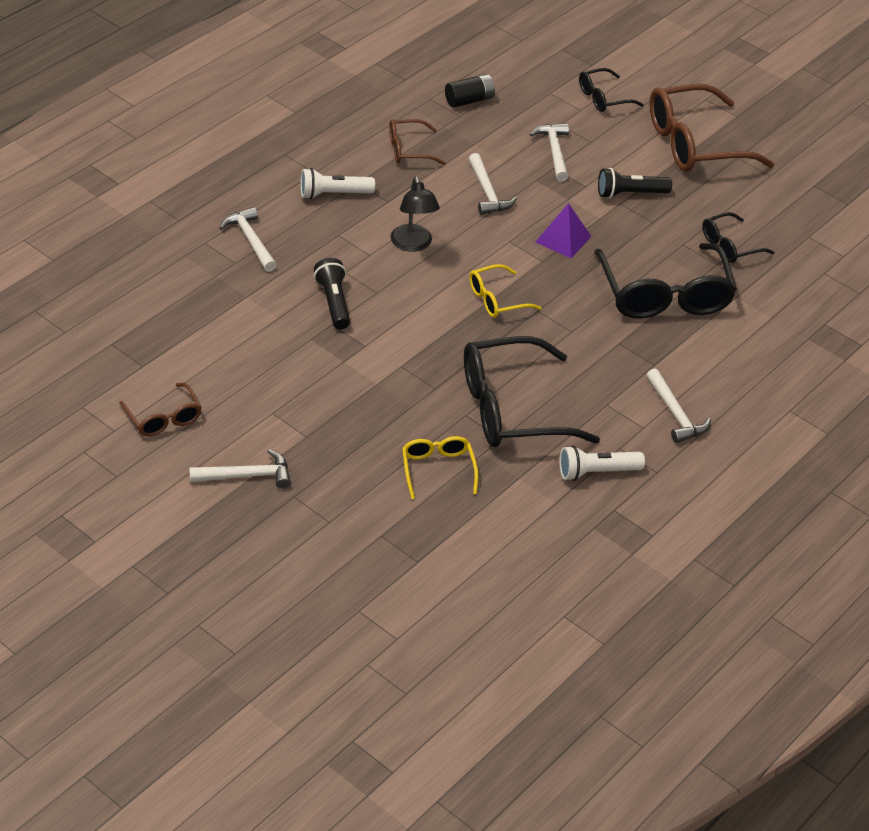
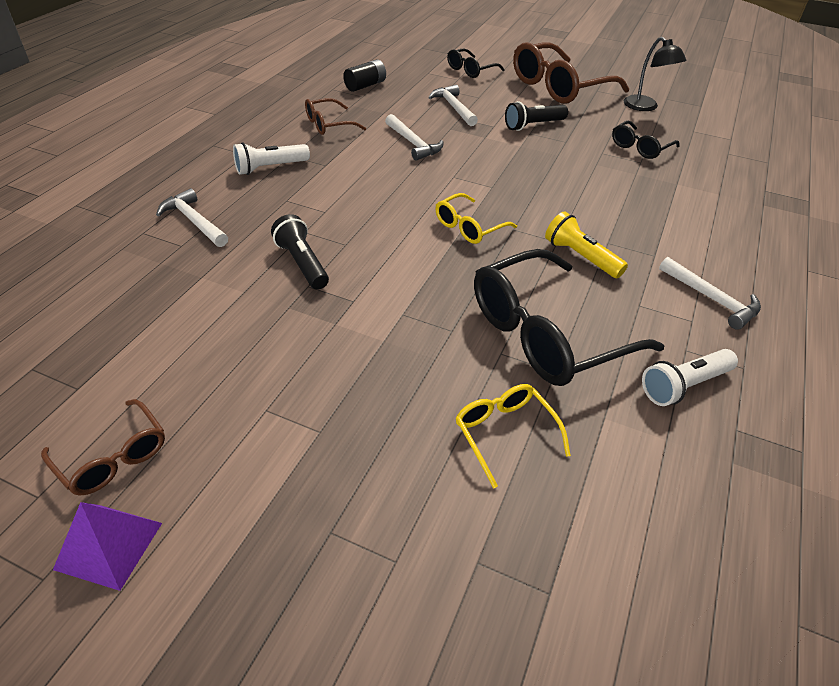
camera: 15 degrees left, 0 degrees up
white hammer [189,449,291,489] -> none
black lamp [391,176,440,252] -> black lamp moved to [624,37,687,111]
purple pyramid [536,203,592,258] -> purple pyramid moved to [53,502,162,591]
black glasses [594,243,737,319] -> none
none -> yellow flashlight [545,212,628,278]

